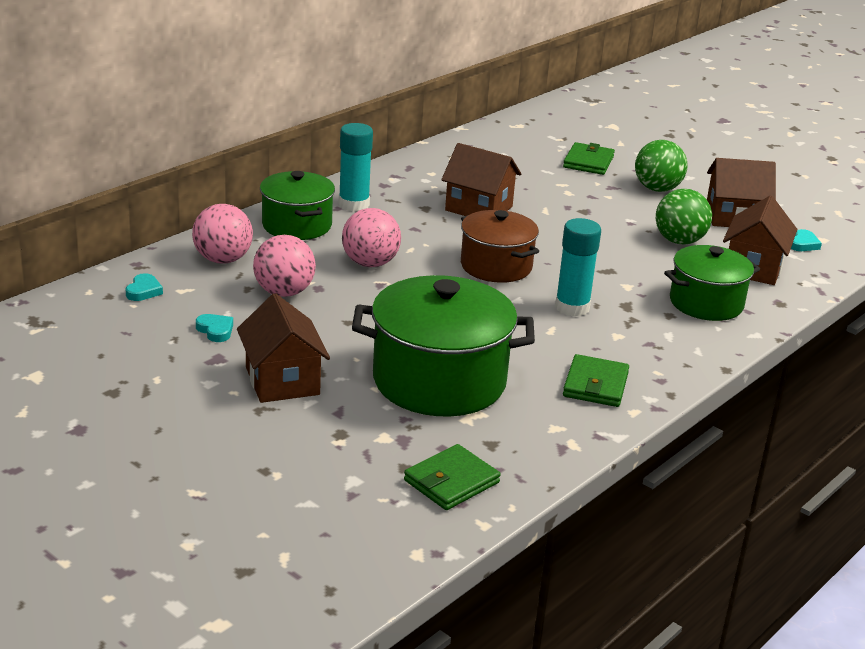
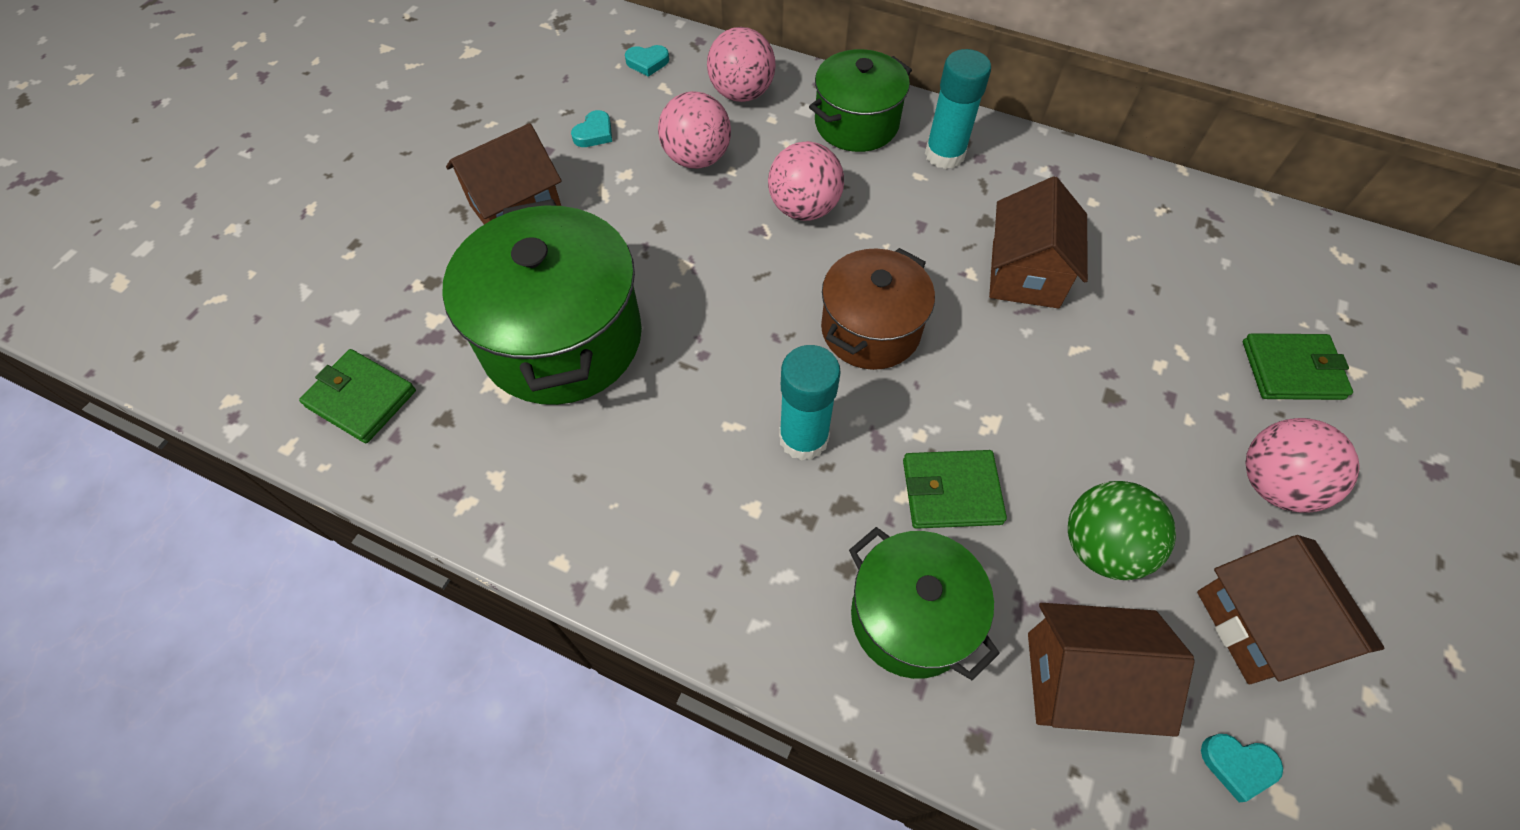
camera: 75 degrees right, 30 degrees up
green wallet [563,354,629,407] -> green wallet moved to [903,450,1007,529]
green ball [635,140,687,192] -> pink ball [1245,418,1360,513]

